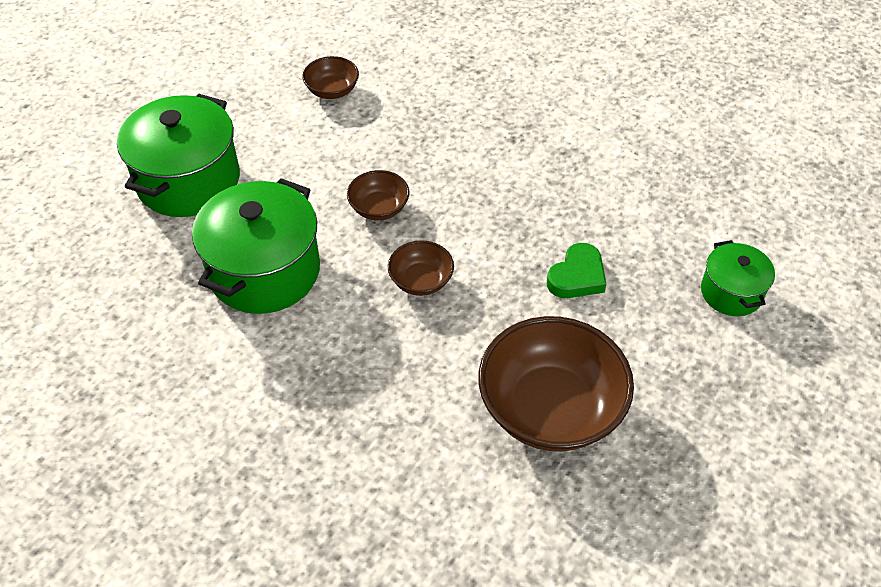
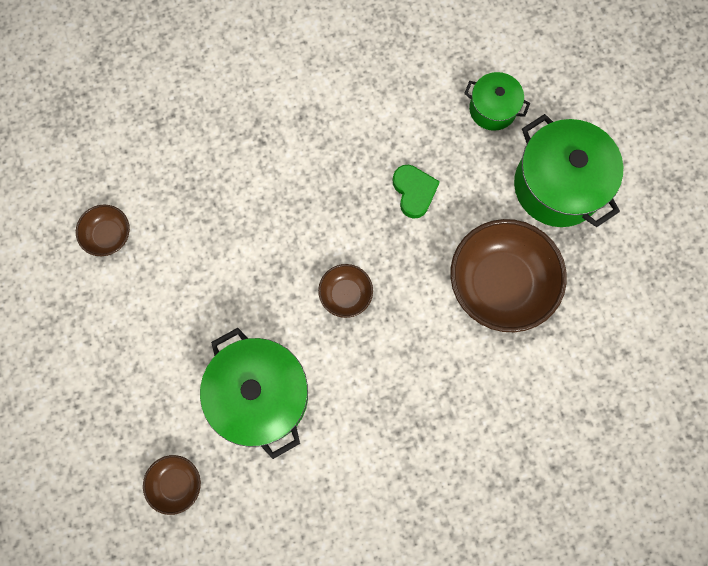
camera: 55 degrees left, 25 degrees up
green pot [117,94,240,217] -> green pot moved to [514,114,623,227]
brown bowl [347,170,409,220] -> brown bowl moved to [143,455,201,515]

